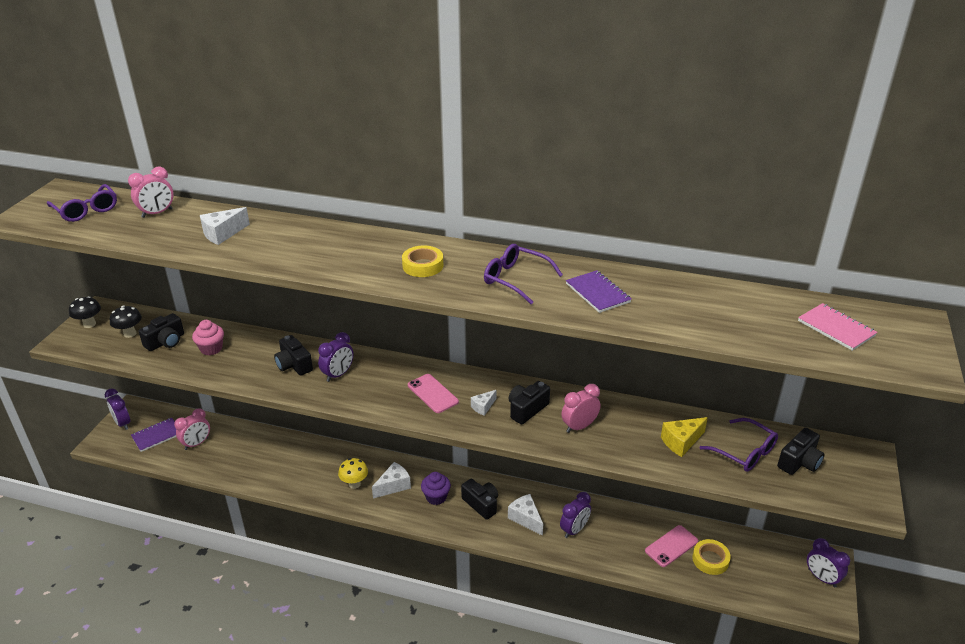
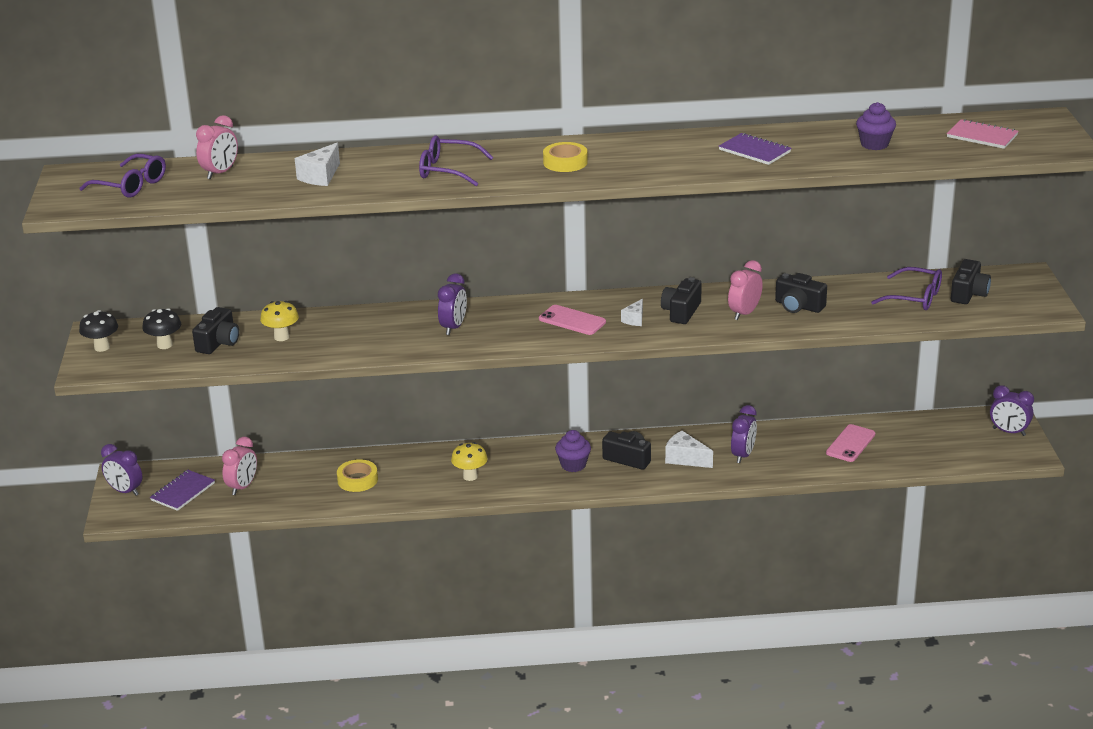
camera: 20 degrees left, 5 degrees down
pink cupcake [192,320,224,355] -> yellow mushroom [260,301,299,341]
black camera [274,335,313,376] -> black camera moved to [775,273,827,313]
white cheese [372,462,411,499] -> none
purple glasses [484,244,563,304] -> purple glasses moved to [419,136,494,186]
yellow cheese [661,417,708,457] -> none
yellow tape [692,539,731,575] -> yellow tape moved to [337,459,378,492]
none -> purple cupcake [856,102,896,150]

